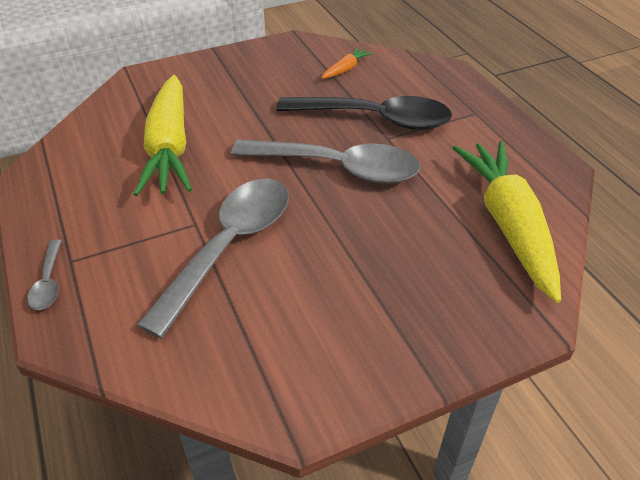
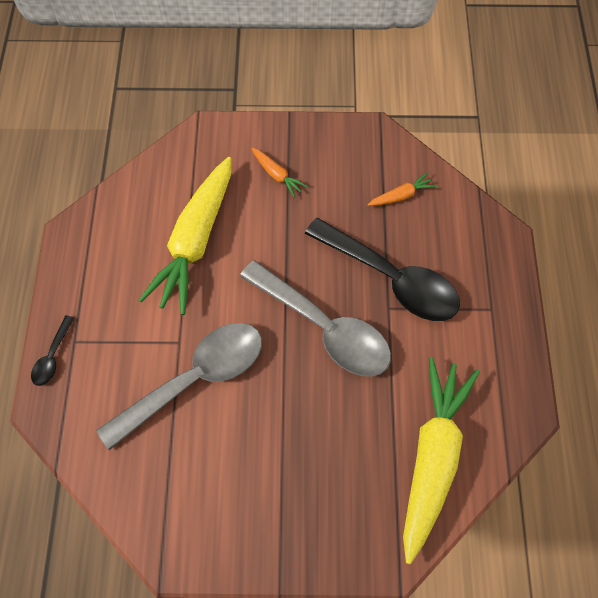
camera: 25 degrees right, 20 degrees up
grey spoon [27,239,62,310] -> black spoon [31,315,74,386]
none -> orange carrot [252,148,307,197]

